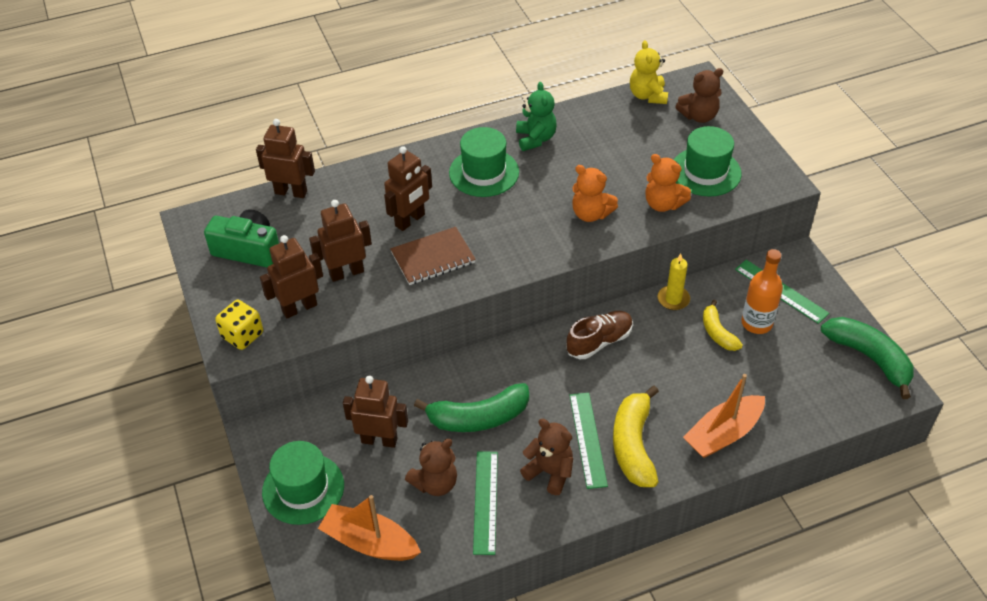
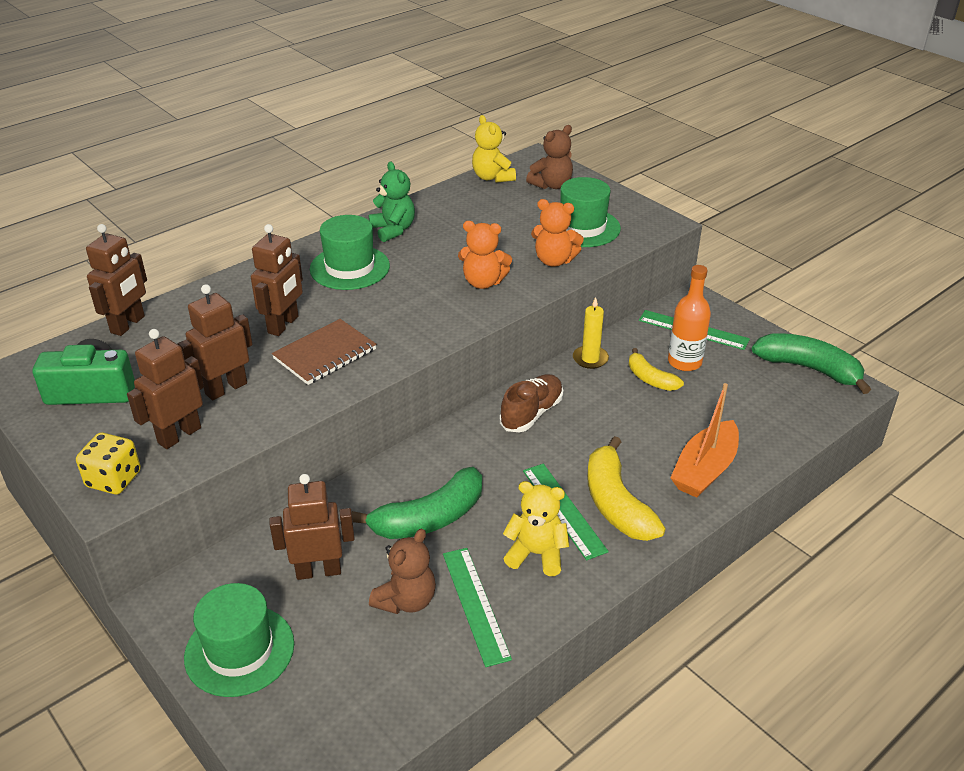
camera: 20 degrees left, 10 degrees down
brown robot [256,119,315,198] -> brown robot turned 120 degrees clockwise [86,224,147,336]
orange boat [318,495,421,561] -> none
brown teddy bear [520,419,573,495] -> yellow teddy bear [503,481,569,576]

